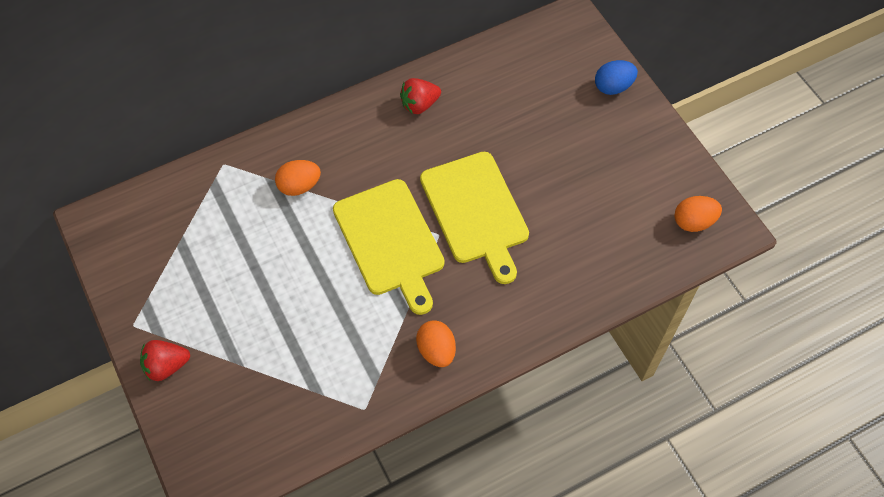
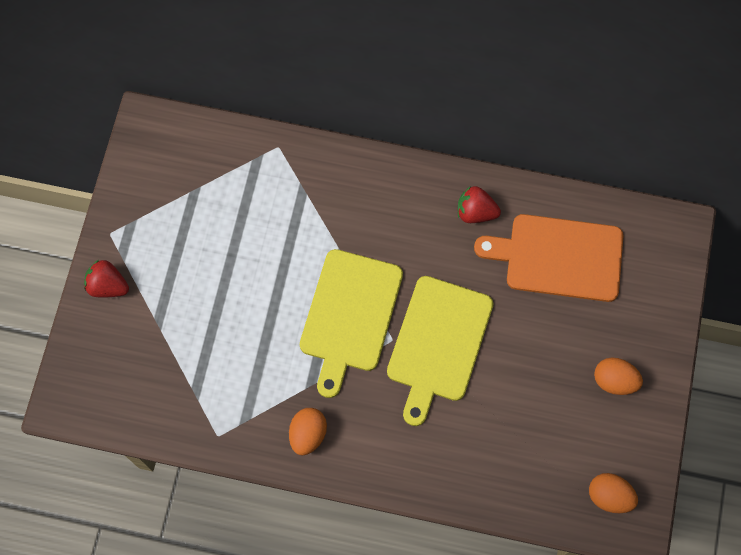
camera: 40 degrees right, 10 degrees up
orange egg [275,160,321,196] -> orange egg moved to [594,358,643,395]
blue egg [595,60,638,95] -> none
none -> orange cutting board [474,214,624,302]

